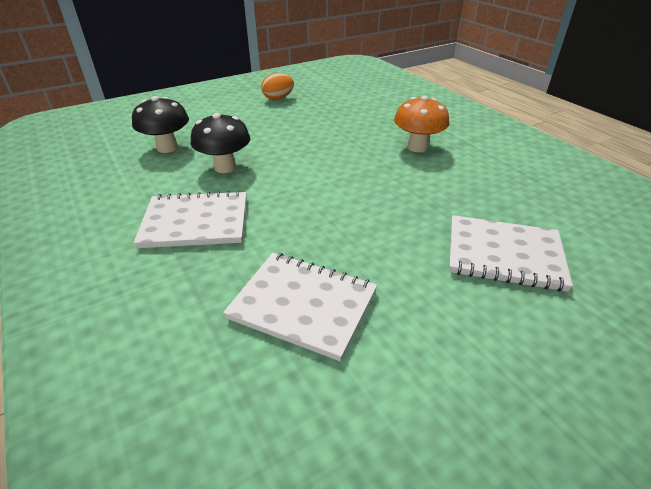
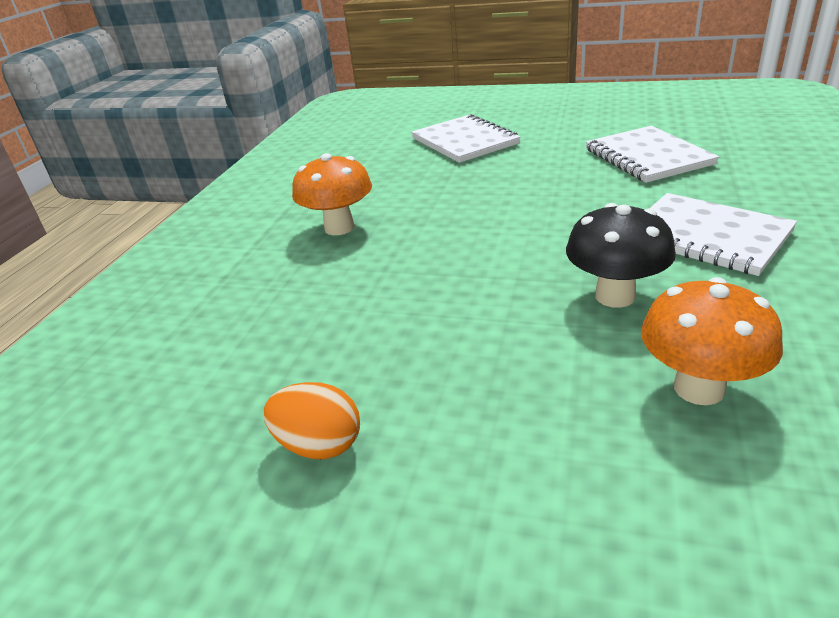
camera: 130 degrees left, 5 degrees down
black mushroom [132,96,189,153] -> orange mushroom [641,277,783,405]

